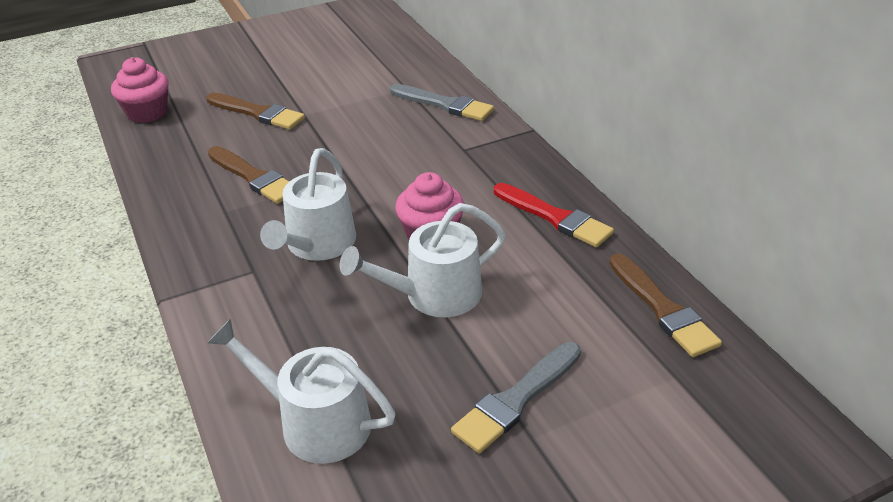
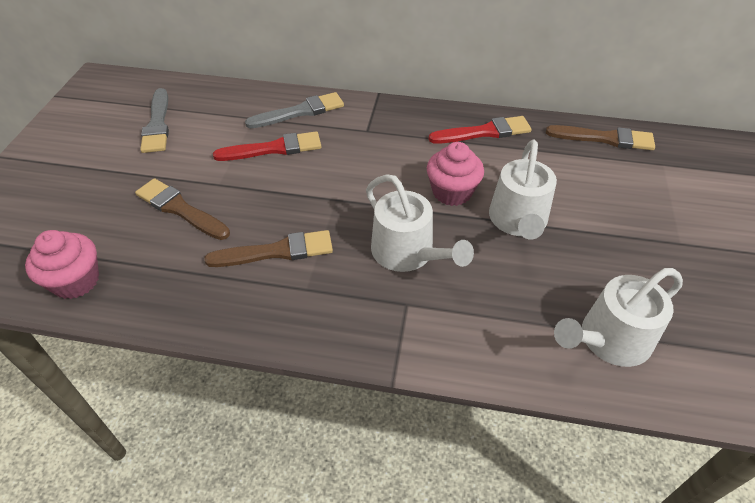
camera: 55 degrees left, 10 degrees up
brown brush [206,93,305,130] -> brown brush turned 120 degrees counterclockwise [135,178,230,240]
grey brush [451,342,581,453] -> grey brush moved to [140,88,169,153]
none -> red brush [213,131,321,161]

